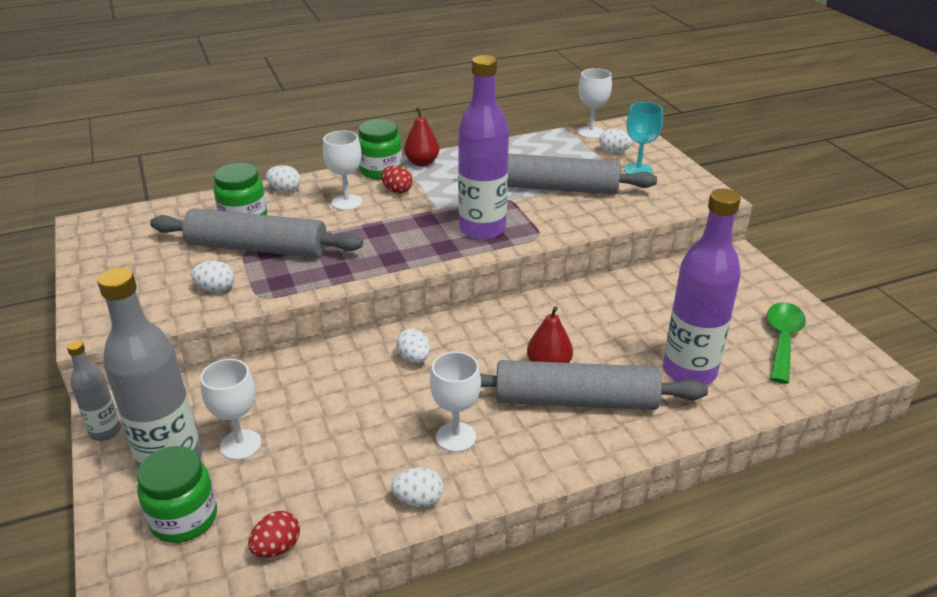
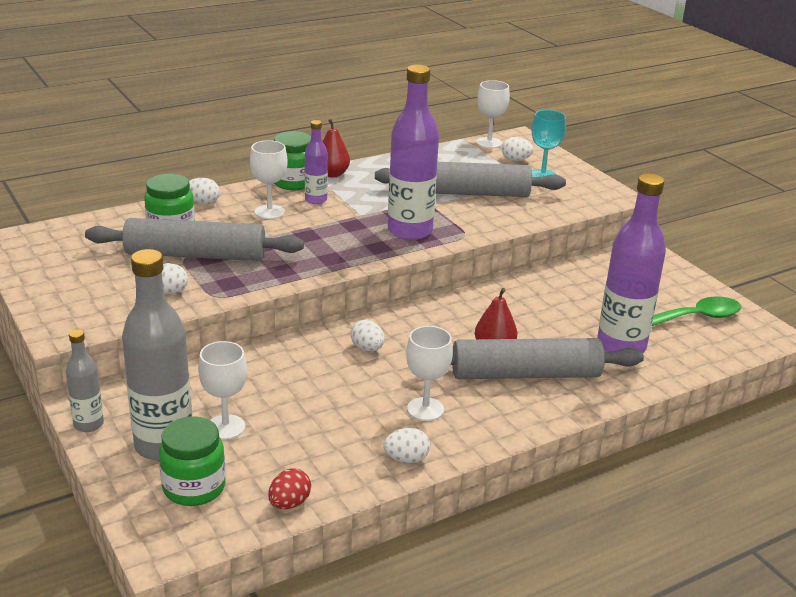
camera: 10 degrees left, 5 degrees down
red egg [381,166,412,194] -> purple bottle [305,120,328,204]
green spoon [767,302,806,384] -> green spoon turned 60 degrees clockwise [652,296,741,326]

